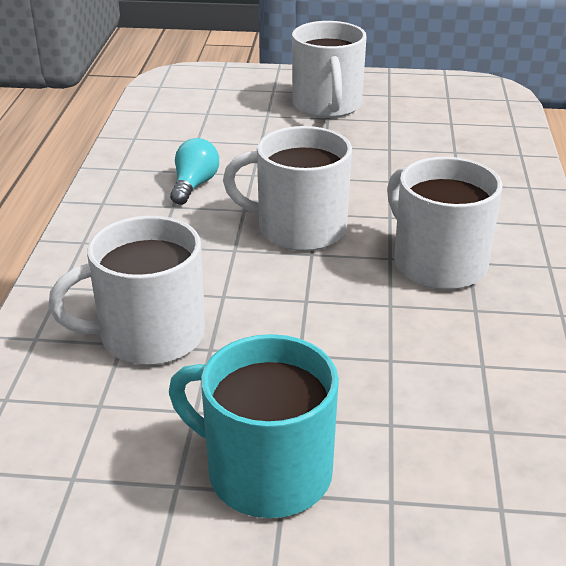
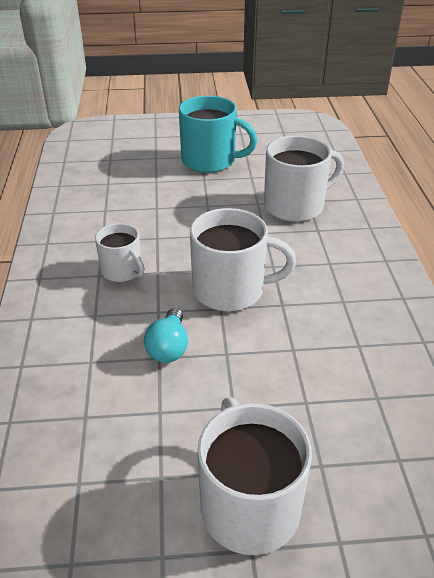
camera: 170 degrees right, 5 degrees up
turquoise light bulb [170,138,219,205] -> turquoise light bulb moved to [144,308,188,363]
white mug [387,157,502,290] -> white mug [95,223,145,282], size x0.60

